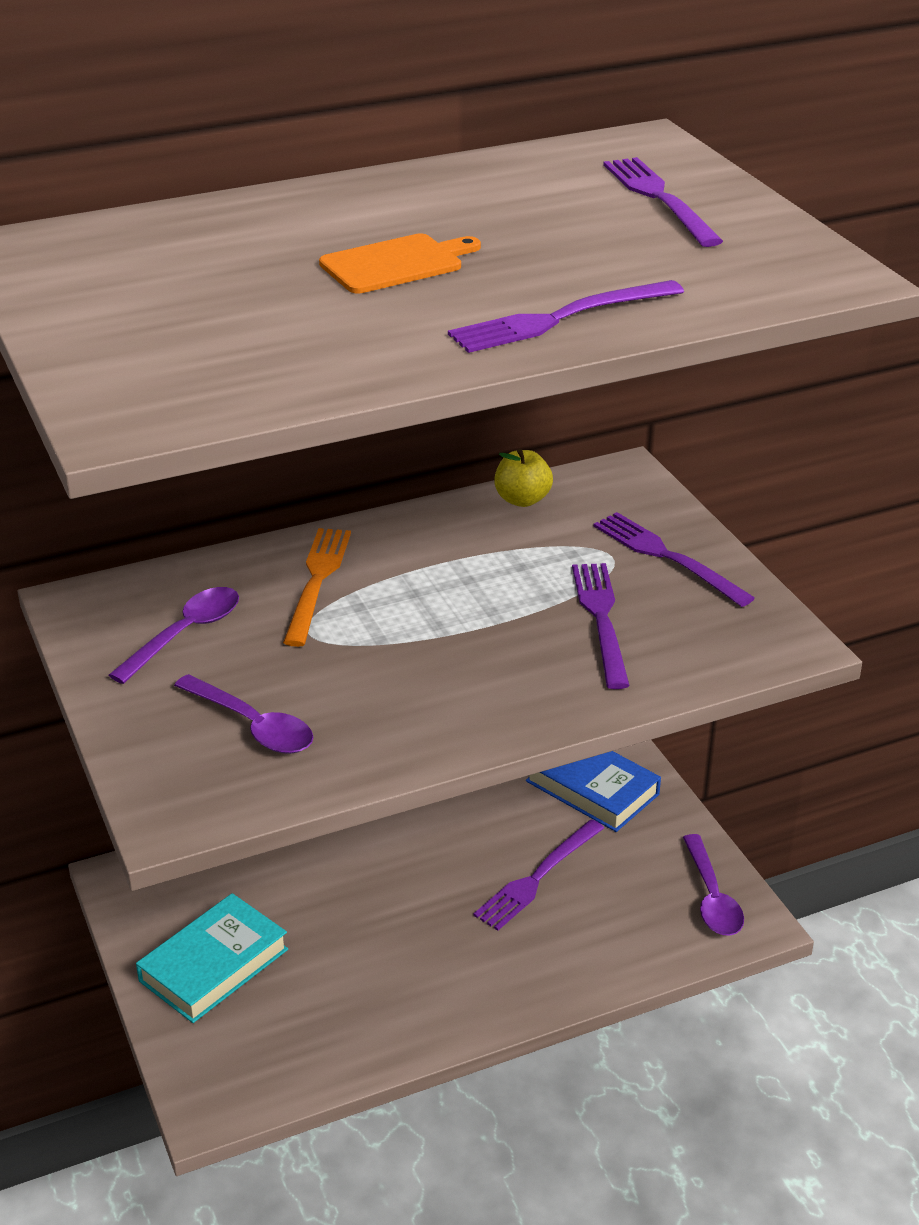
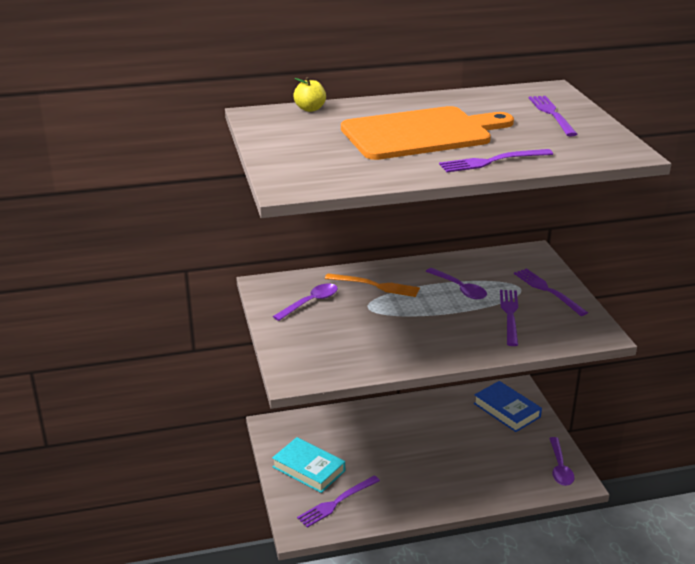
camera: 10 degrees right, 5 degrees down
turquoise book [136,893,288,1023] -> turquoise book turned 75 degrees clockwise [272,437,345,493]
purple spoon [174,674,313,754] -> purple spoon moved to [426,268,487,299]
orange fork [283,528,351,647] -> orange fork turned 90 degrees clockwise [325,273,420,297]
orange cutting board [319,233,481,294] -> orange cutting board [341,106,514,160], size x2.30
purple fork [474,819,604,931] -> purple fork moved to [297,476,380,528]
yellow apple [494,449,553,507] -> yellow apple moved to [293,77,326,112]

